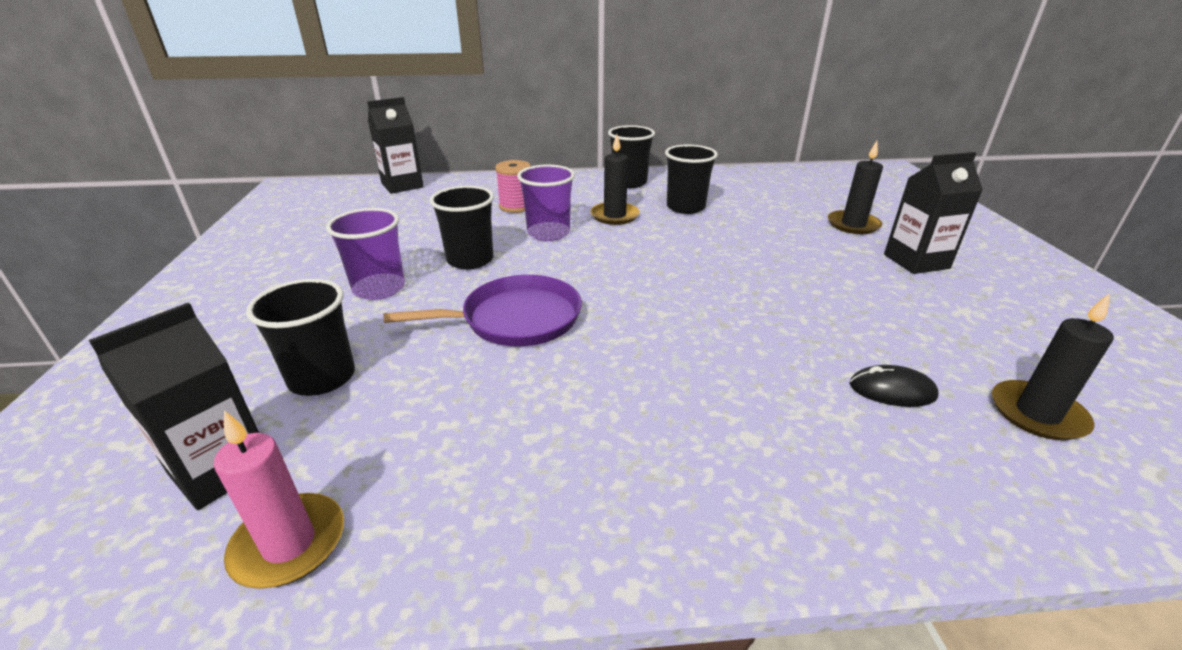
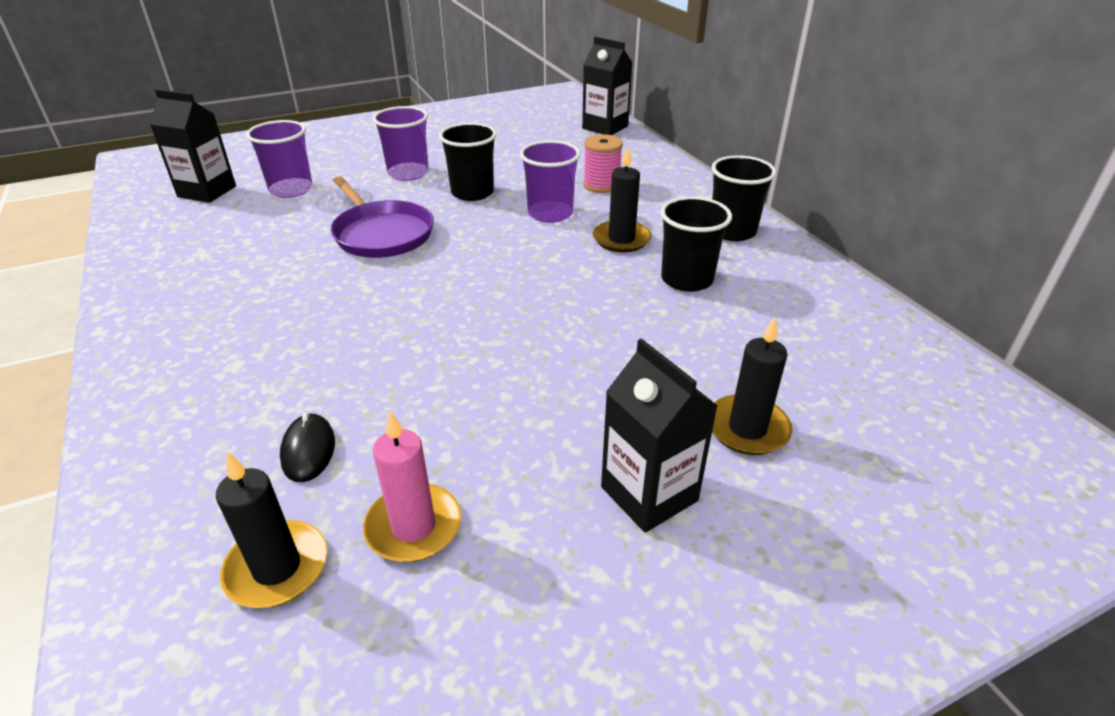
camera: 70 degrees right, 5 degrees up
pink candle [214,411,344,589] -> pink candle moved to [363,411,461,562]
black cup [246,279,355,396] -> purple cup [246,120,313,198]

